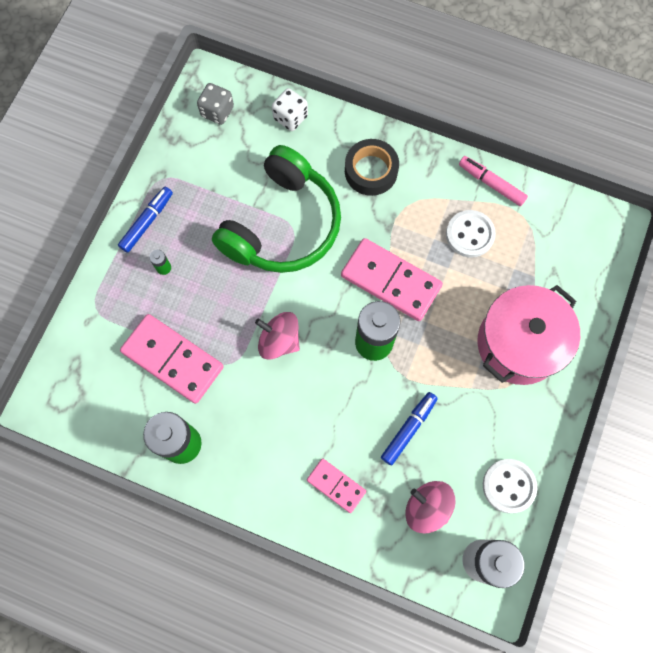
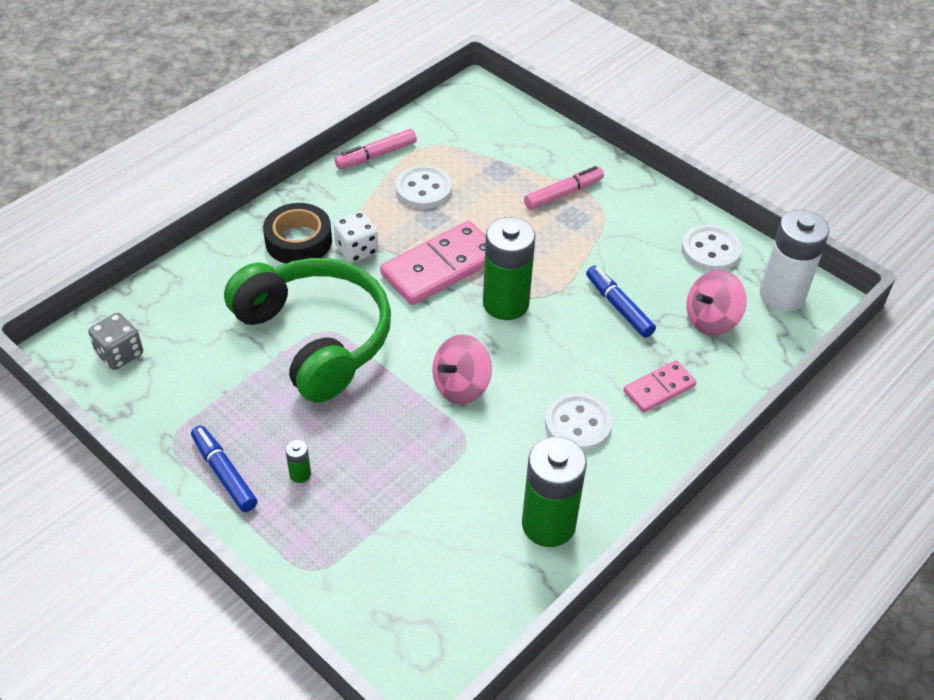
camera: 70 degrees left, 25 degrees down
pink domino [120,314,223,404] -> none
white dice [272,88,308,131] -> white dice moved to [334,211,378,263]
pink pot [478,285,580,385] -> pink marker [524,166,604,210]
none -> white button [545,393,613,452]

